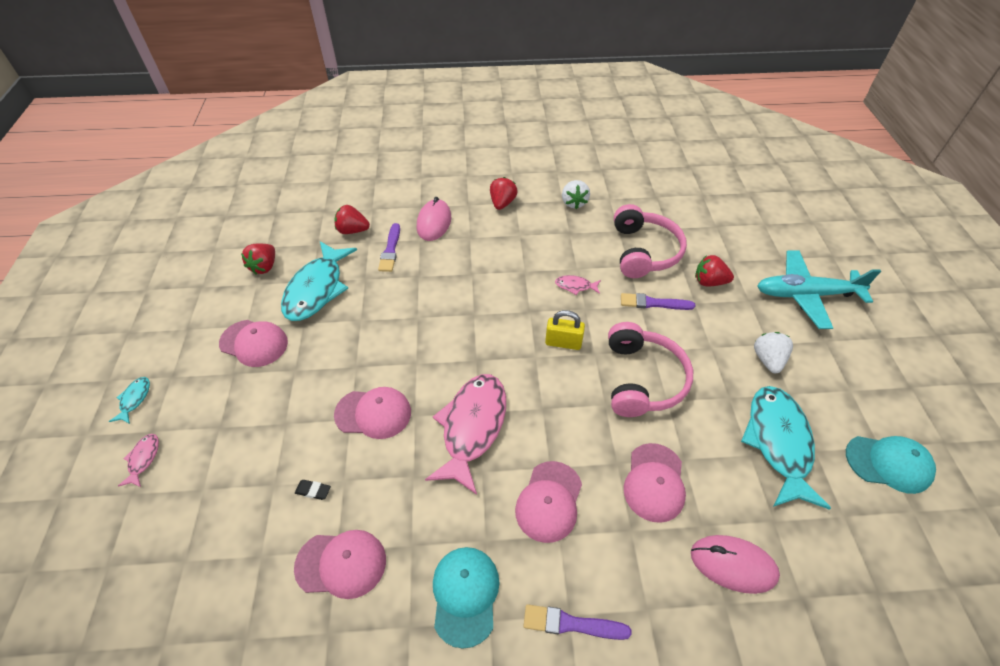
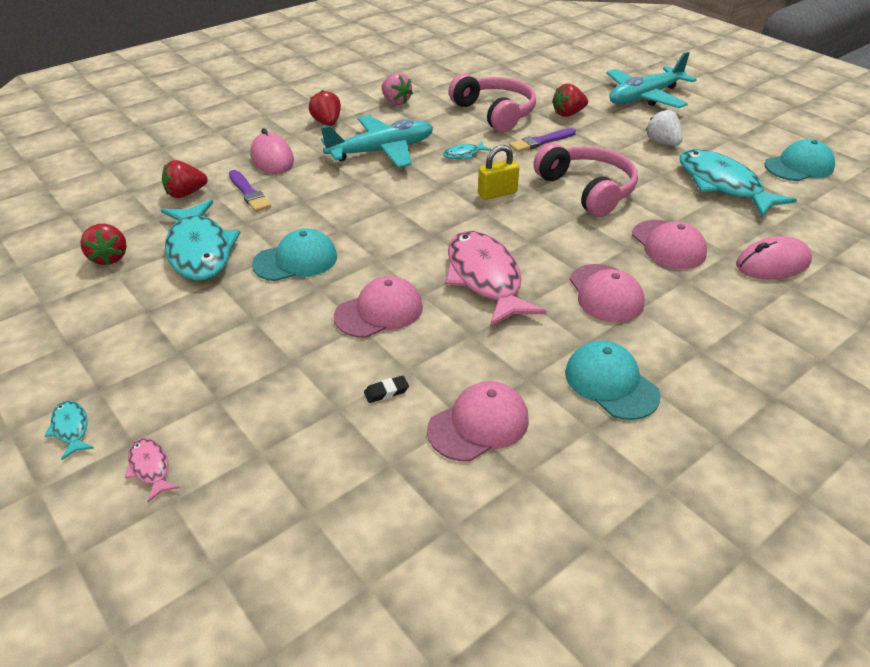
camera: 35 degrees left, 10 degrees down
pink cap [219,320,288,367] -> none
purple brush [524,604,631,640] -> none
pink fish [555,275,601,295] -> turquoise fish [443,142,491,159]
white strawberry [562,180,590,209] -> pink strawberry [381,73,413,105]
none -> turquoise cap [252,228,337,281]
none -> turquoise plane [321,115,433,168]

